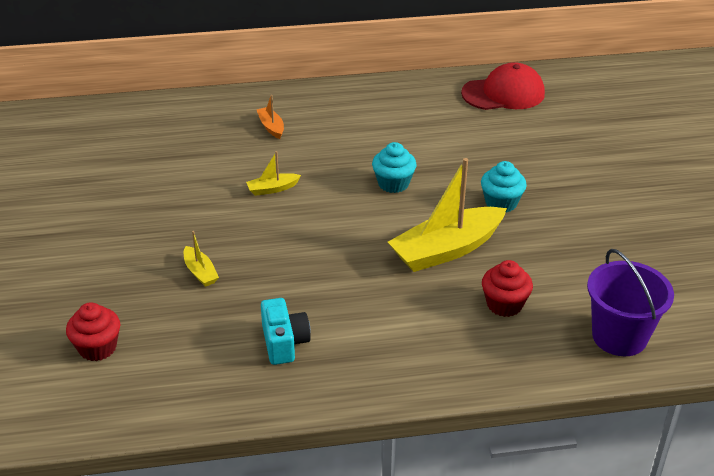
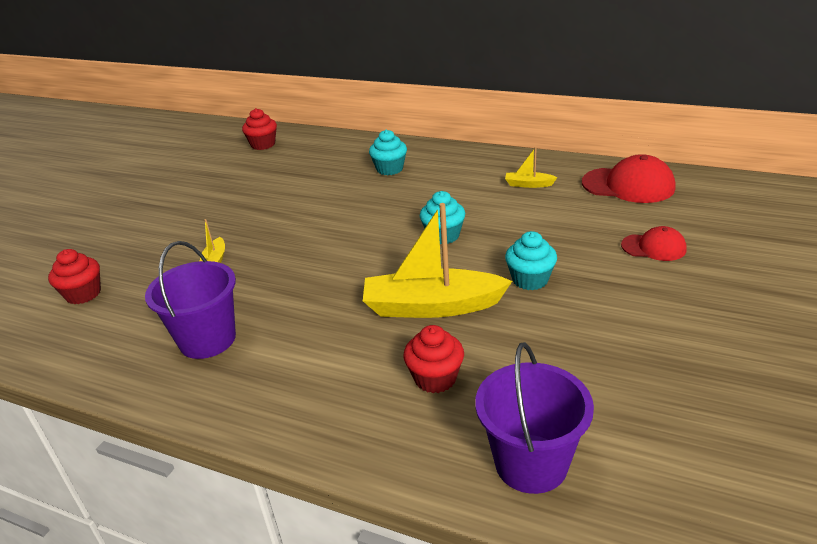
camera: 35 degrees right, 5 degrees down
yellow boat [246,151,301,196] -> yellow boat moved to [505,147,558,188]
orange boat [257,95,284,139] -> turquoise cupcake [369,130,407,175]
turquoise camera [261,298,311,365] -> purple bucket [145,241,236,359]
none -> red cupcake [242,108,277,150]
none -> red cap [621,226,687,261]

